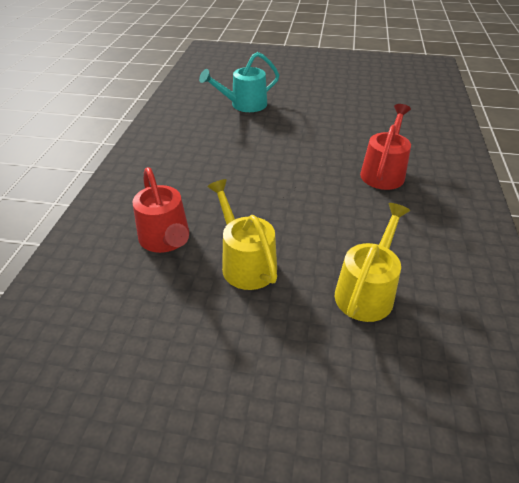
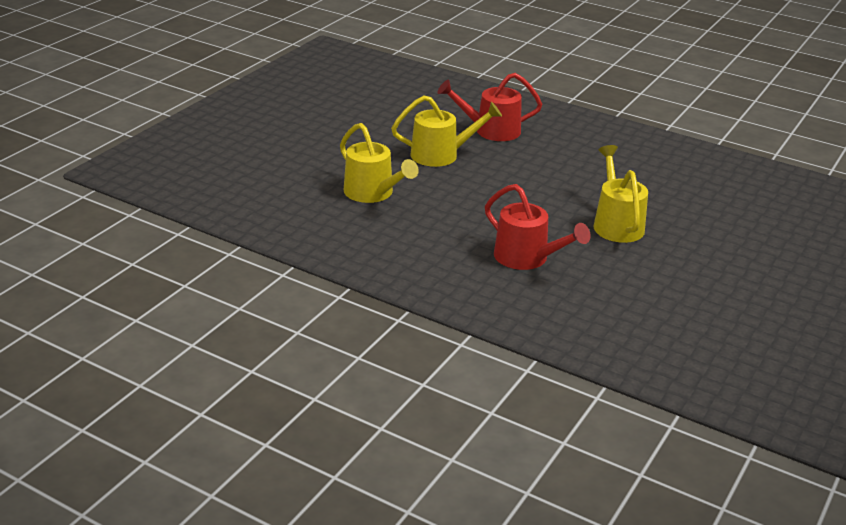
camera: 110 degrees right, 10 degrees down
turquoise watering can [199,52,279,112] -> none
none -> yellow watering can [593,145,648,243]

